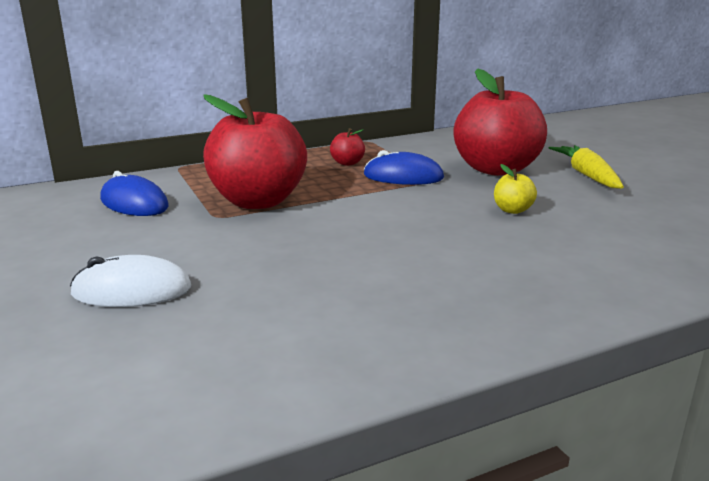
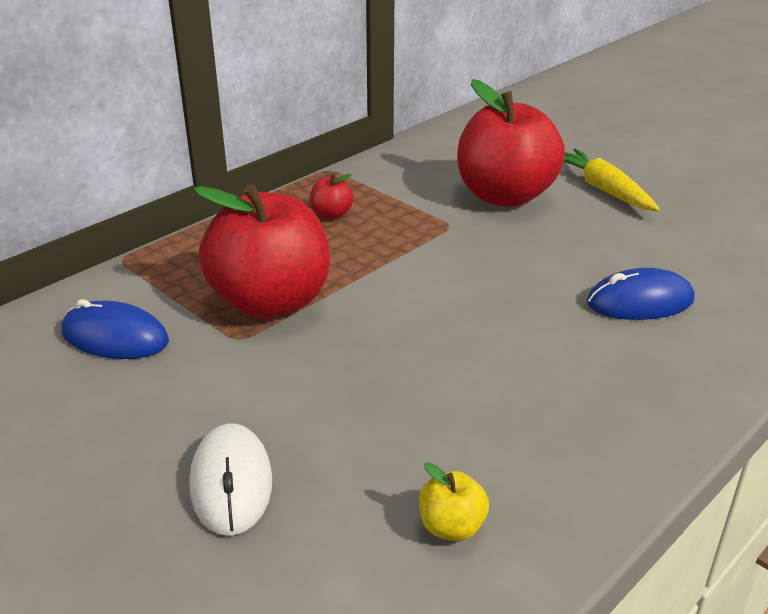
camera: 20 degrees left, 10 degrees up
white mouse [70,255,191,307] -> white mouse turned 75 degrees counterclockwise [189,423,272,535]
blue mouse [364,150,444,185] -> blue mouse moved to [587,268,695,320]
yellow apple [494,164,537,214] -> yellow apple moved to [419,463,489,541]

